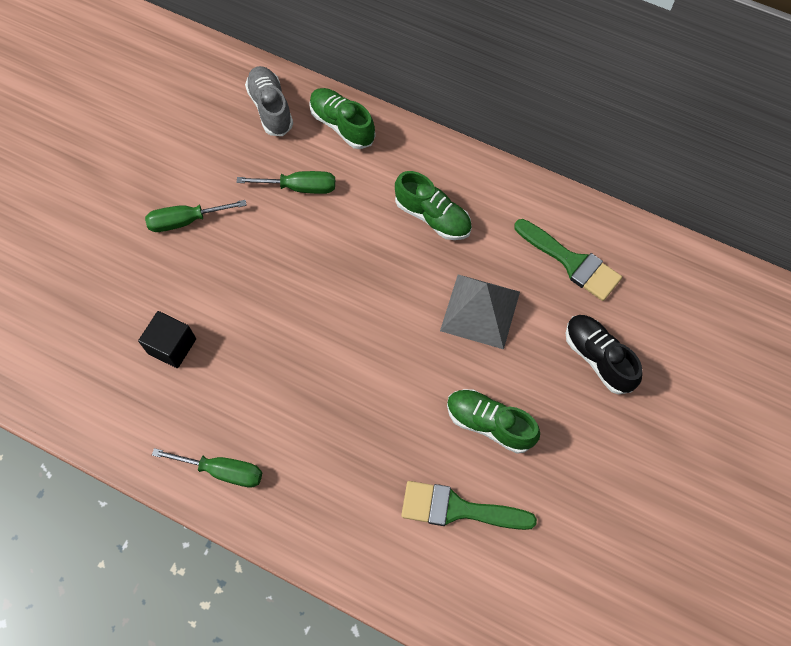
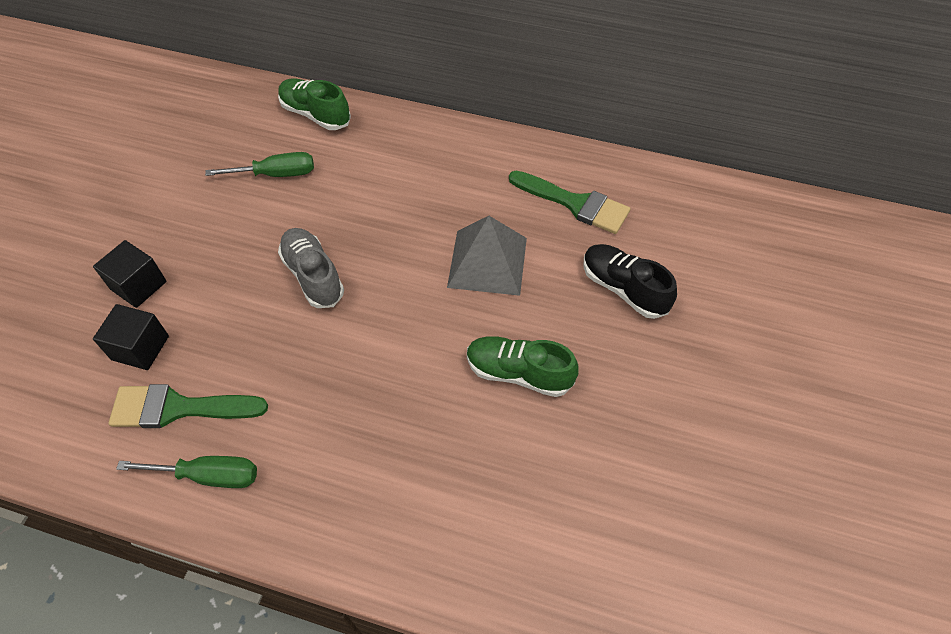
camera: 10 degrees left, 10 degrees down
green screwdriver [145,200,247,232] -> none
grey shoe [245,66,293,136] -> grey shoe moved to [278,228,344,308]
green shoe [395,171,472,240] -> none
green brush [401,481,537,530] -> green brush moved to [108,384,268,428]
none -> black cube [93,240,167,308]

